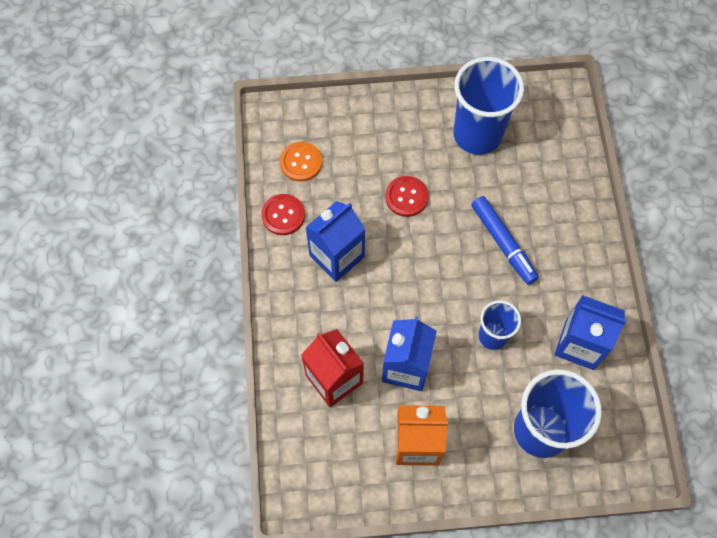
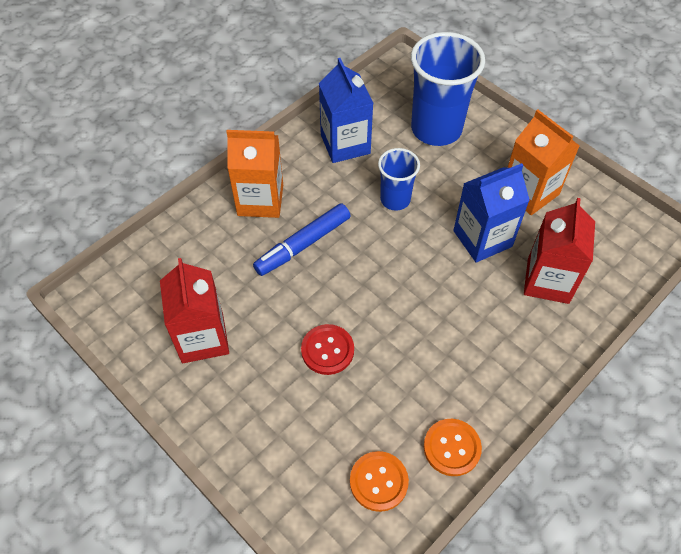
camera: 130 degrees left, 10 degrees down
red button [261,194,305,235] -> orange button [424,419,482,476]
blue carton [305,201,365,282] -> none
blue cup [454,57,524,155] -> red carton [160,258,229,363]
blue marker [471,196,539,285] -> blue marker turned 150 degrees counterclockwise [253,203,350,276]
none -> orange carton [226,130,283,218]

